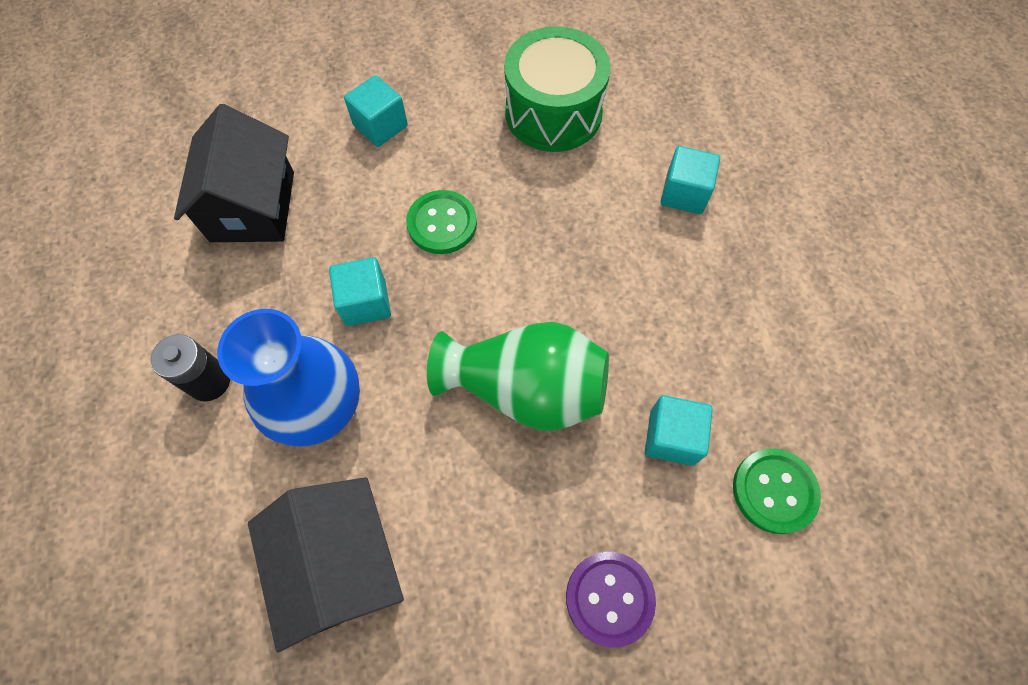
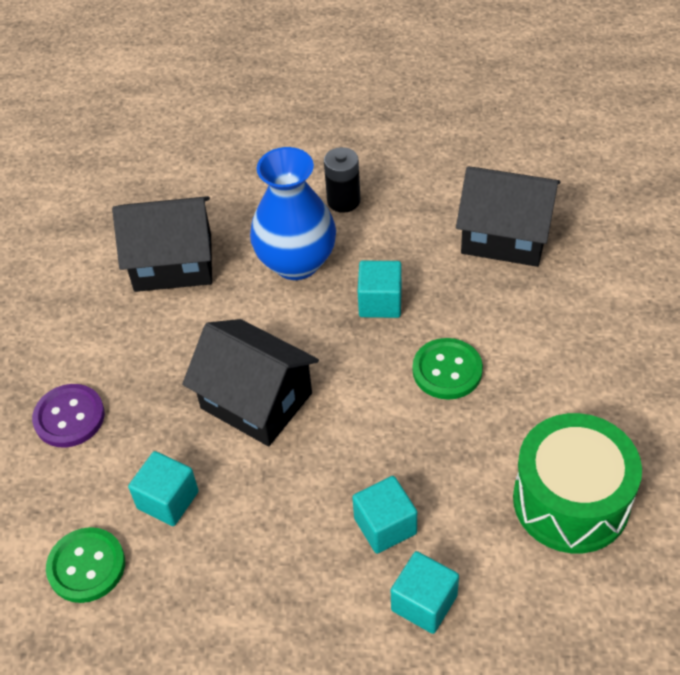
camera: 110 degrees right, 15 degrees down
turquoise cube [344,75,408,147] -> turquoise cube moved to [352,476,417,554]
green vase [427,322,609,431] -> black house [182,319,319,446]

